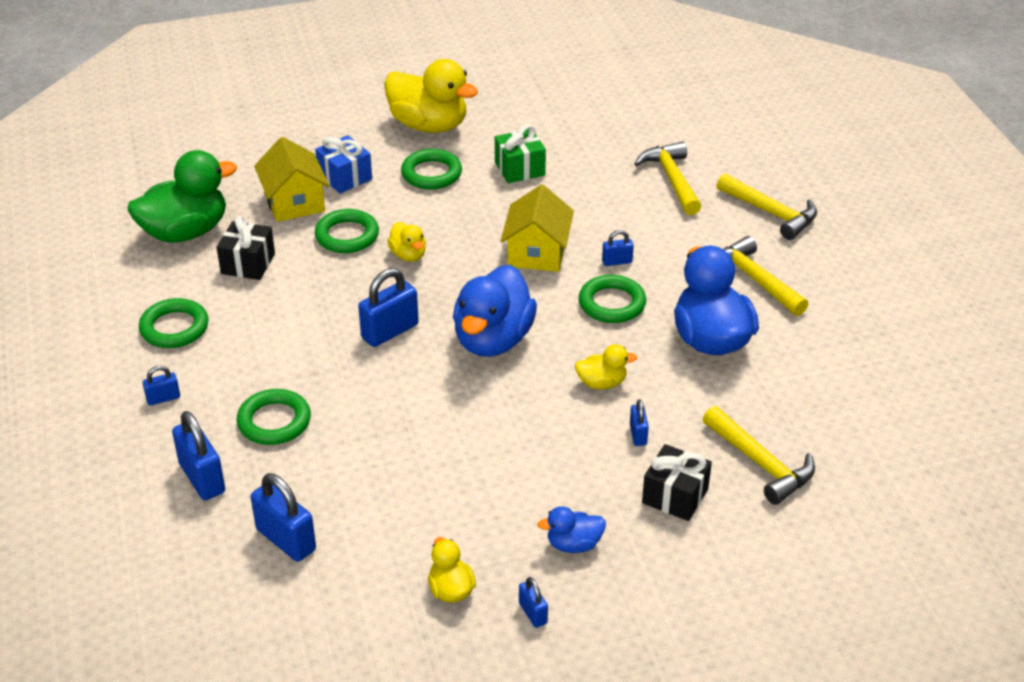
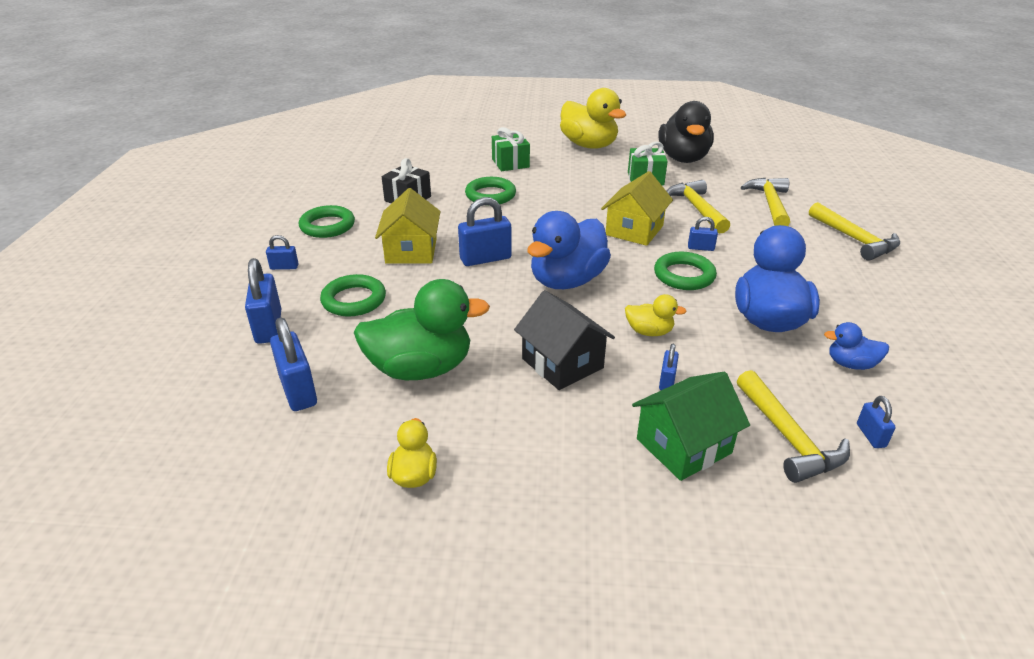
camera: 20 degrees right, 5 degrees down
green duck [128,150,237,243] -> green duck moved to [354,279,490,380]
yellow house [254,137,329,222] -> yellow house moved to [375,188,441,264]
blue gift [315,135,372,193] -> green gift [492,127,530,171]
yellow duck [387,222,426,262] -> none
green ring [401,149,462,190] -> none
blue padlock [519,577,548,628] -> blue padlock moved to [857,396,896,448]
blue duck [537,506,606,553] -> blue duck moved to [824,322,889,370]
black gift [642,444,712,521] -> green house [632,372,750,481]
yellow hammer [723,236,808,316] -> yellow hammer moved to [667,180,730,234]
none -> black house [514,290,615,390]
none -> black duck [658,101,714,163]

